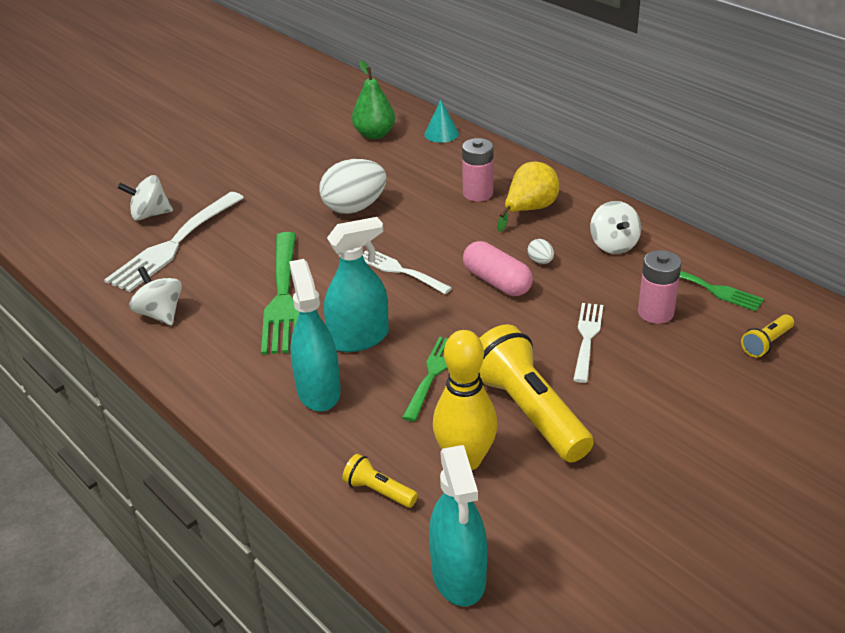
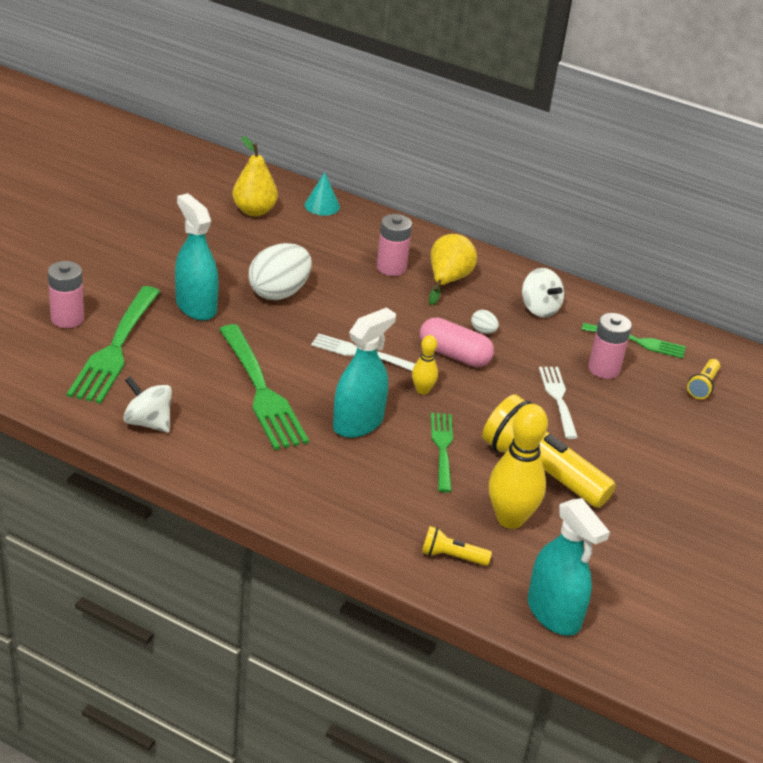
camera: 25 degrees left, 0 degrees up
white fork [104,192,244,292] -> green fork [67,286,161,404]
white spinning top [118,175,173,221] -> pink battery [48,261,84,328]
turquoise spray bottle [289,259,341,411] -> turquoise spray bottle moved to [175,193,219,321]
green pear [352,60,395,139] -> yellow pear [232,136,278,216]
none -> yellow bowling pin [412,335,438,395]

